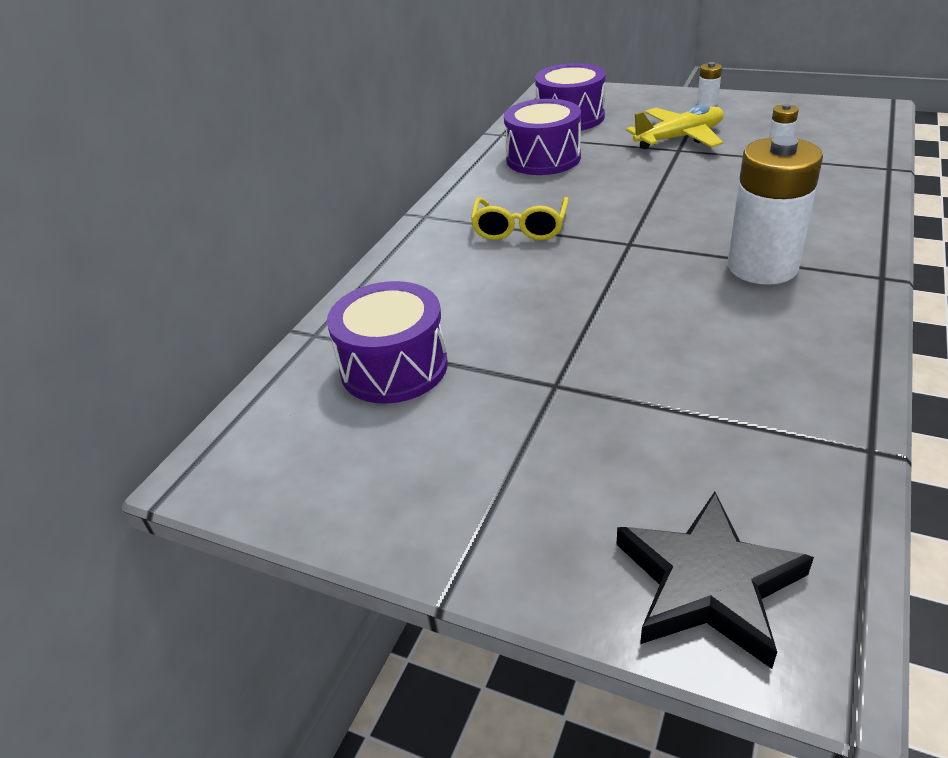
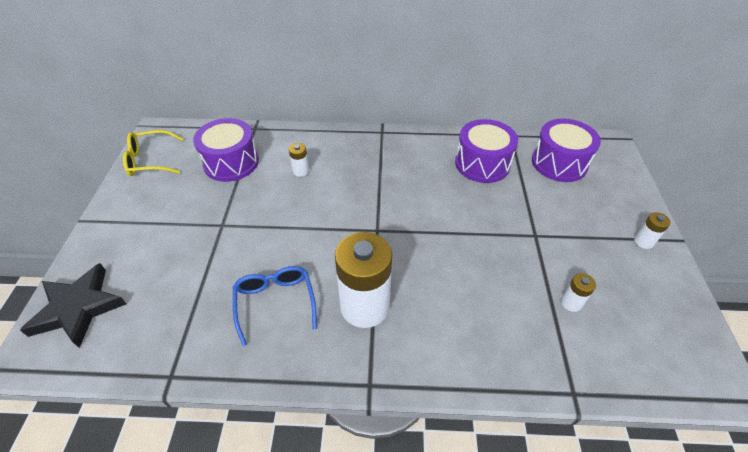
camera: 65 degrees right, 10 degrees up
yellow glasses [471,197,569,240] -> yellow glasses moved to [123,130,183,176]
yellow plane [626,105,724,150] -> none
none -> blue glasses [233,266,317,346]
none -> white battery [289,143,309,177]

